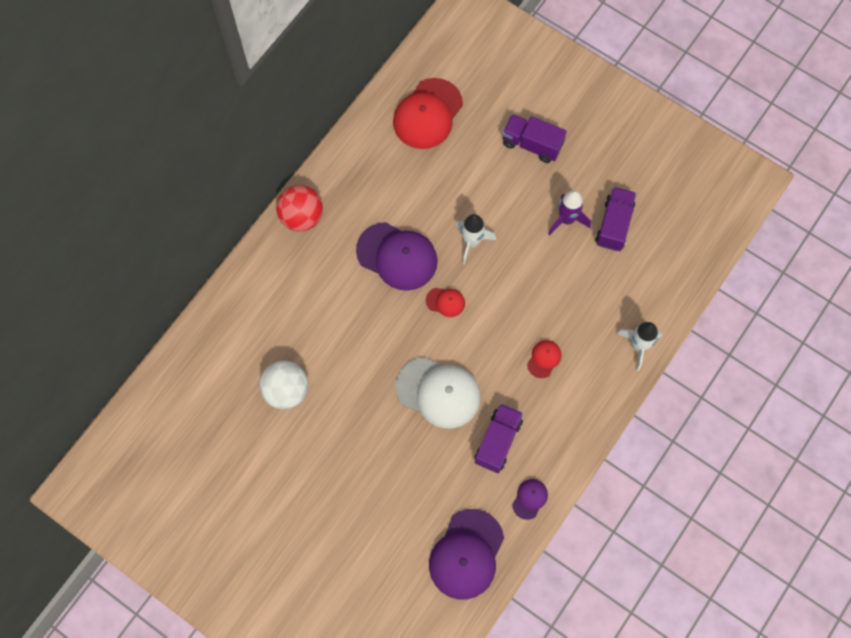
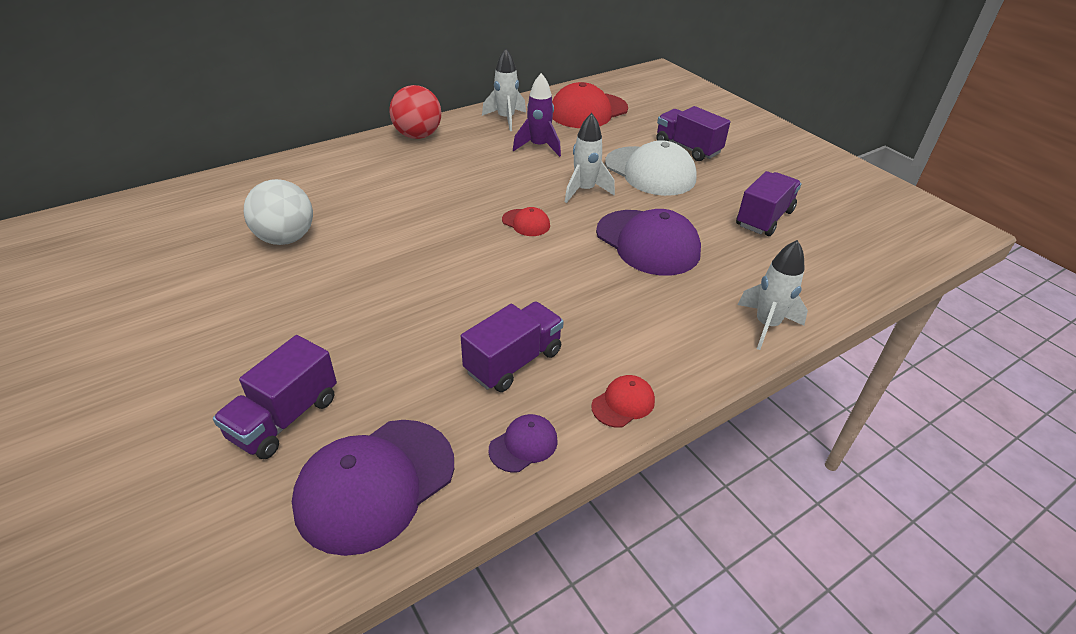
camera: 20 degrees right, 30 degrees down
purple cap [356,222,438,291] -> purple cap moved to [596,209,701,276]
white cap [396,357,481,429] -> white cap moved to [605,140,697,196]
red cap [527,340,561,378] -> red cap moved to [591,375,655,428]
purple rocket [548,190,591,236] -> purple rocket moved to [513,73,561,157]
none -> purple truck [213,335,337,459]
none -> white rocket [482,48,526,131]

